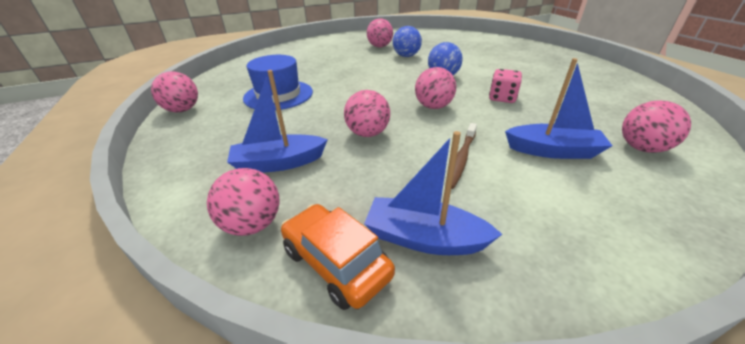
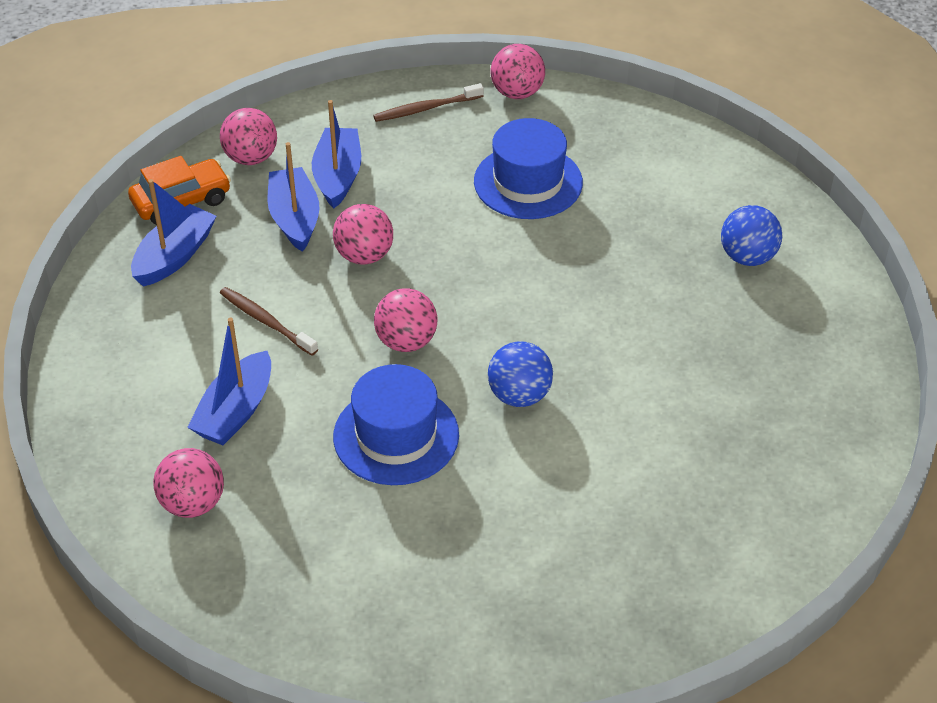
camera: 105 degrees right, 10 degrees up
pink ball [367,18,393,47] -> none
blue ball [393,26,422,57] -> blue ball moved to [721,205,783,266]
pink dice [489,69,522,103] -> blue hat [333,364,459,485]
none -> blue boat [267,142,319,252]
none -> brown toothbrush [373,83,484,122]

